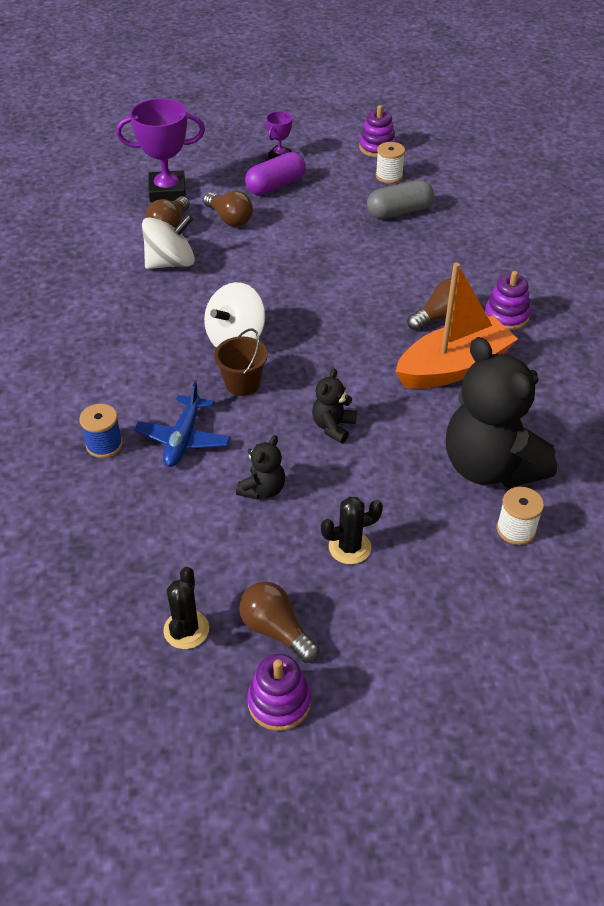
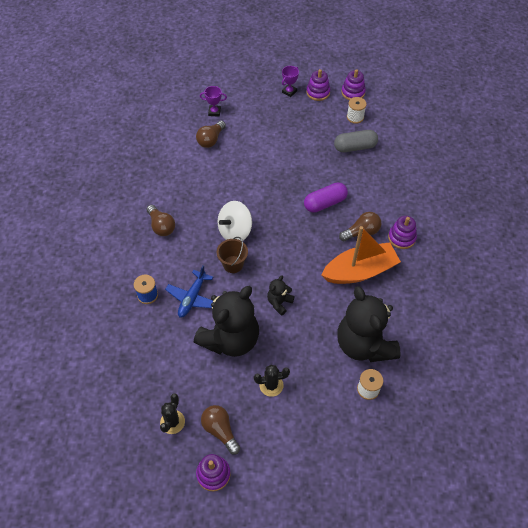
camera: 10 degrees right, 10 degrees up
purple trophy [116,98,205,202] -> purple trophy [200,86,227,117], size x0.51
white spinning top [142,214,195,269] -> none
brown light bulb [203,191,253,227] -> brown light bulb moved to [147,205,175,236]
black teddy bear [236,435,285,500] -> black teddy bear [194,286,259,357], size x2.27
purple capsule [245,152,306,195] -> purple capsule moved to [304,183,348,213]
none -> purple stacking toy [306,69,330,101]

